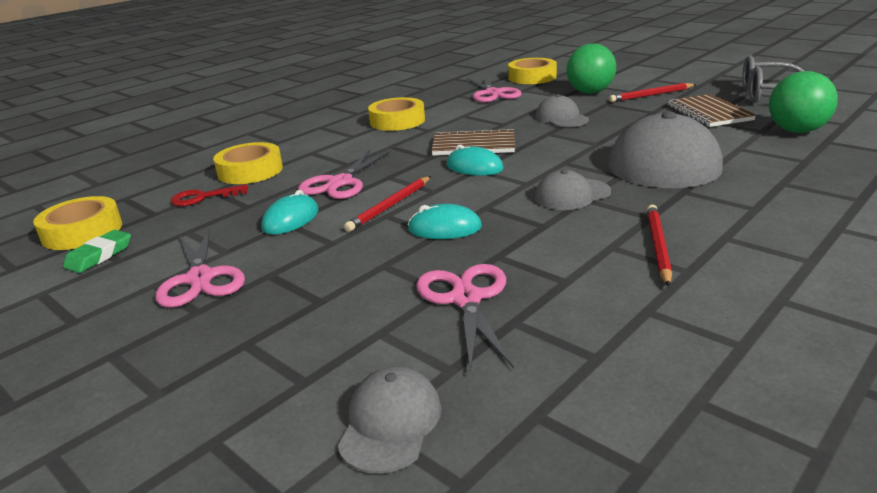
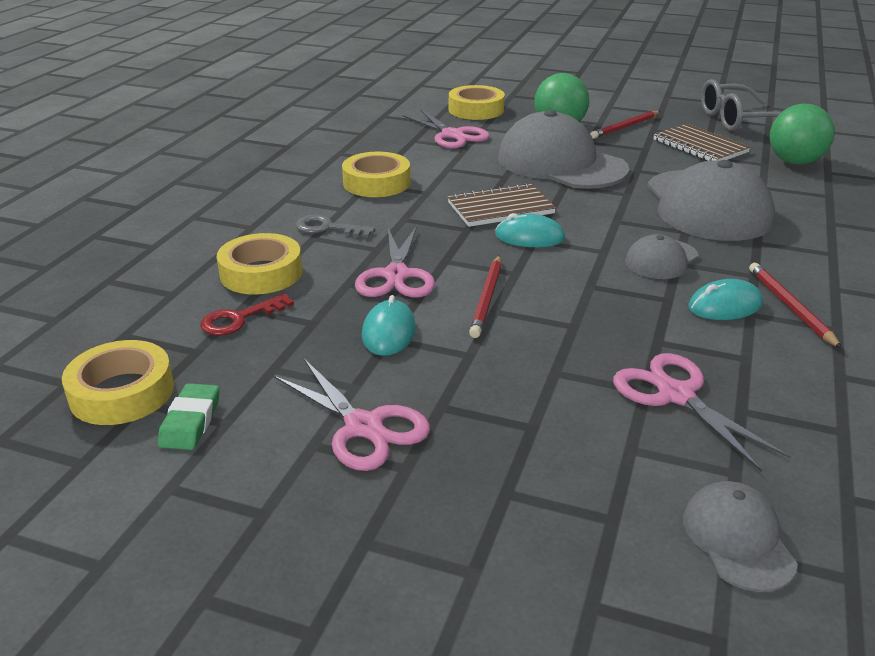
camera: 25 degrees left, 5 degrees up
turquoise mouse [407,204,482,239] -> turquoise mouse moved to [688,279,763,320]
grey cap [536,94,589,127] -> grey cap [498,110,629,189], size x2.03
none -> grey key [296,215,375,238]

